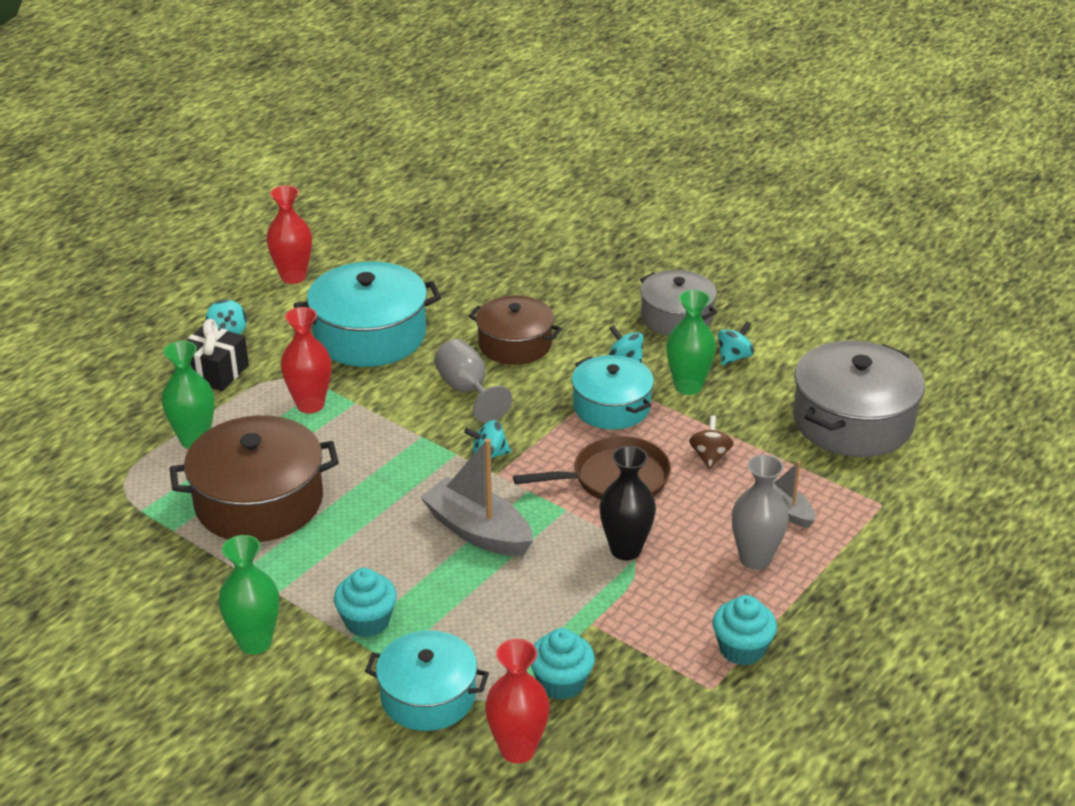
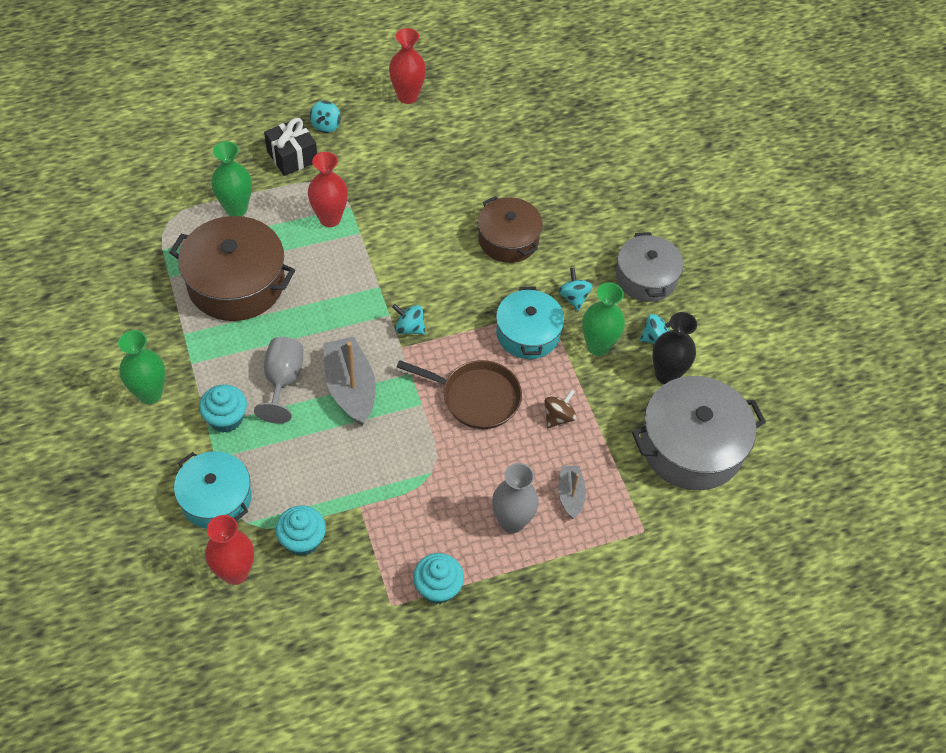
camera: 30 degrees right, 20 degrees up
turquoise pot [294,261,441,367] -> none
grey goblet [434,339,512,423] -> grey goblet moved to [254,337,303,423]
black vase [600,446,656,560] -> black vase moved to [652,312,697,384]

